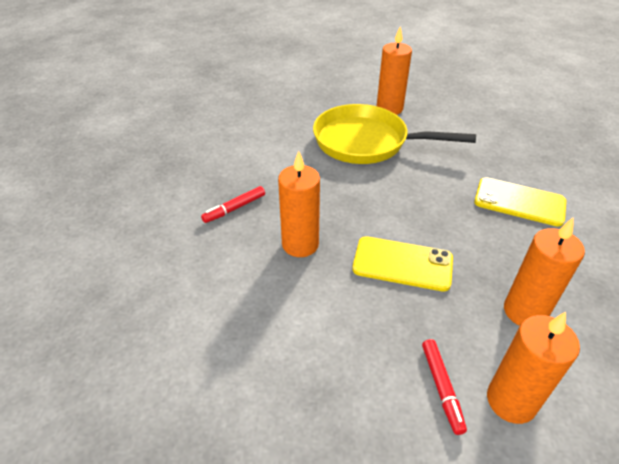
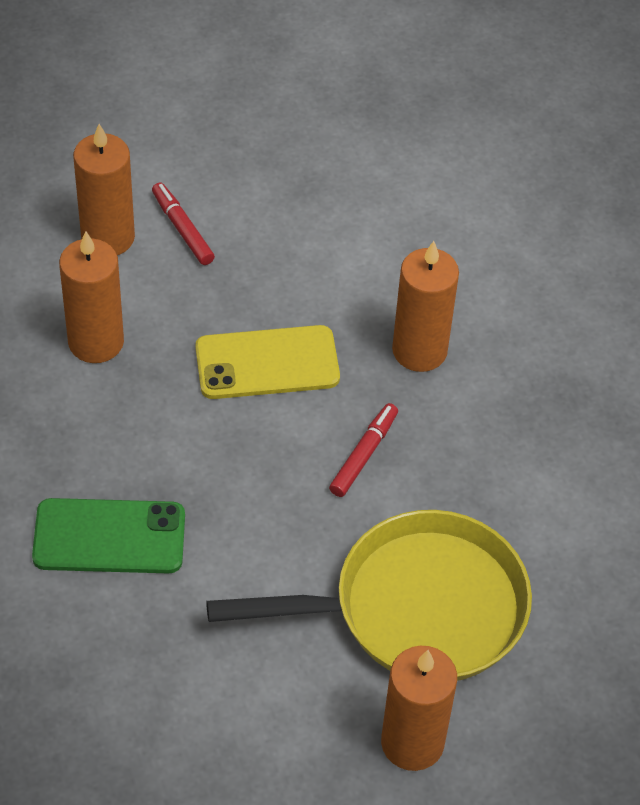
camera: 155 degrees right, 10 degrees up
red marker [201,186,265,223] -> red marker moved to [329,403,398,497]
yellow phone [474,177,566,227] -> green phone [32,498,185,573]

